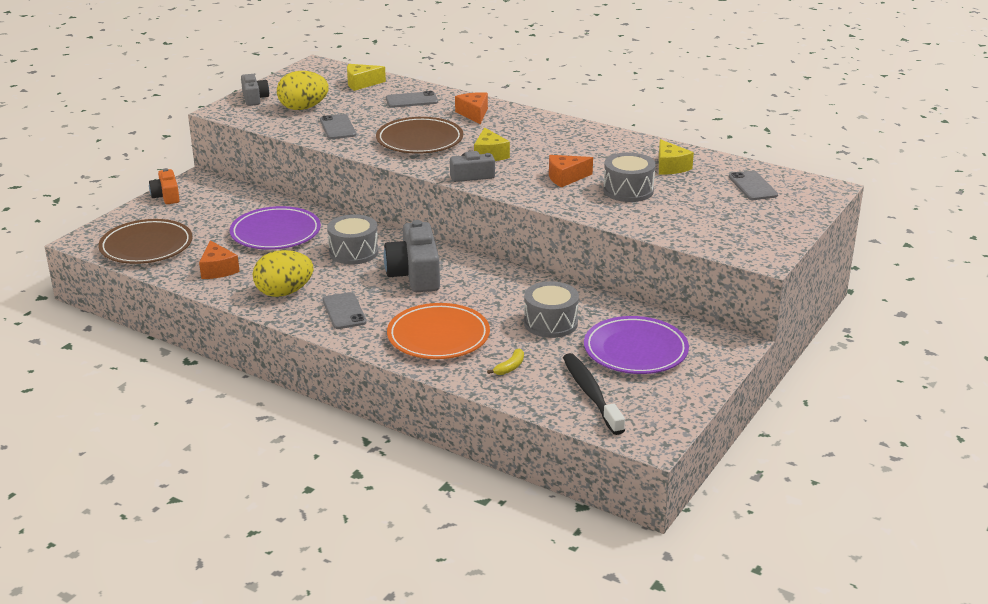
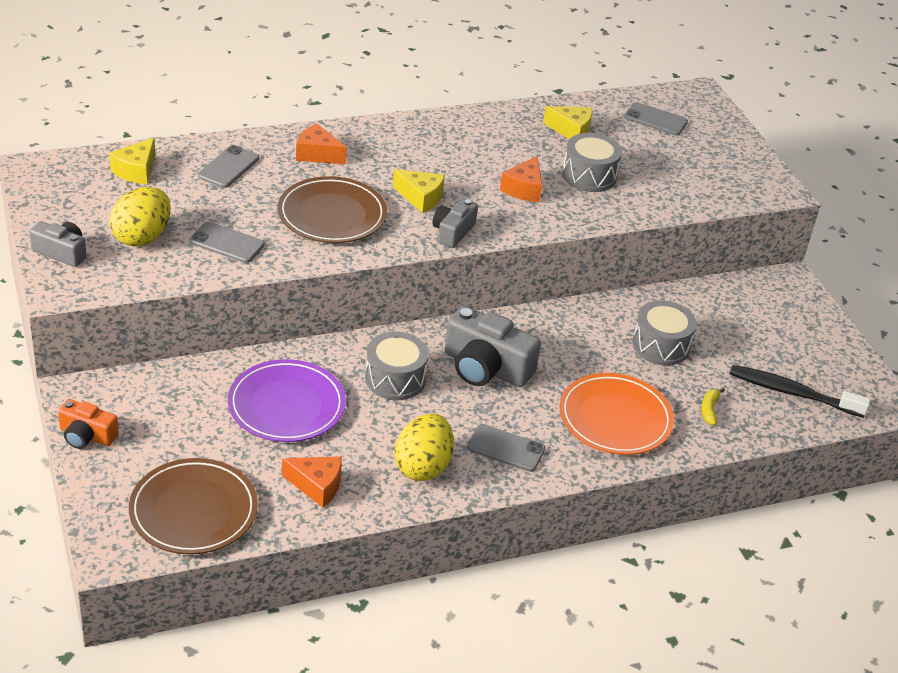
camera: 55 degrees left, 10 degrees up
yellow banana [487,348,524,375] -> yellow banana turned 150 degrees counterclockwise [701,388,725,425]
purple plate [584,316,689,374] -> none

